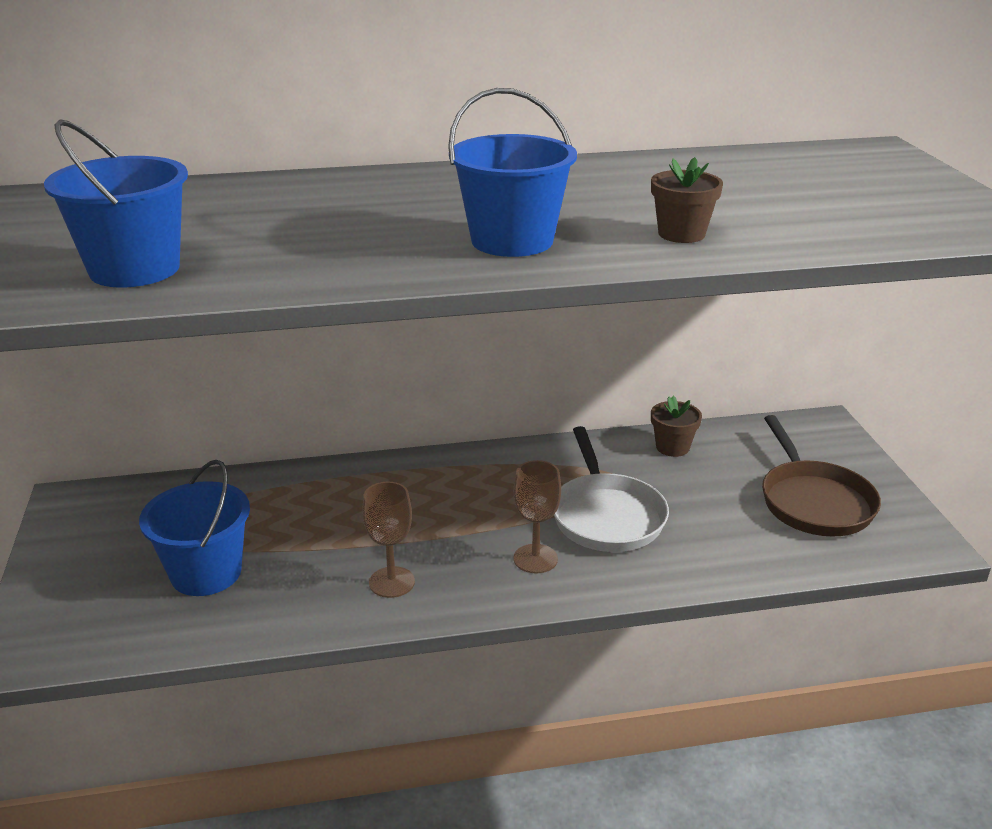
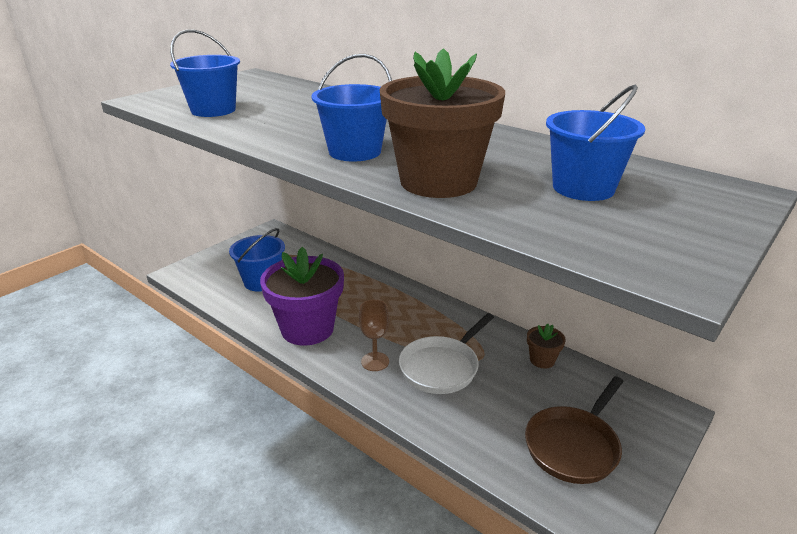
camera: 50 degrees right, 0 degrees up
brown goblet [362,482,415,598] -> purple flower pot [260,247,344,346]
brown flower pot [651,157,723,243] -> brown flower pot [379,48,505,198], size x2.29
none -> blue bucket [546,84,645,201]

